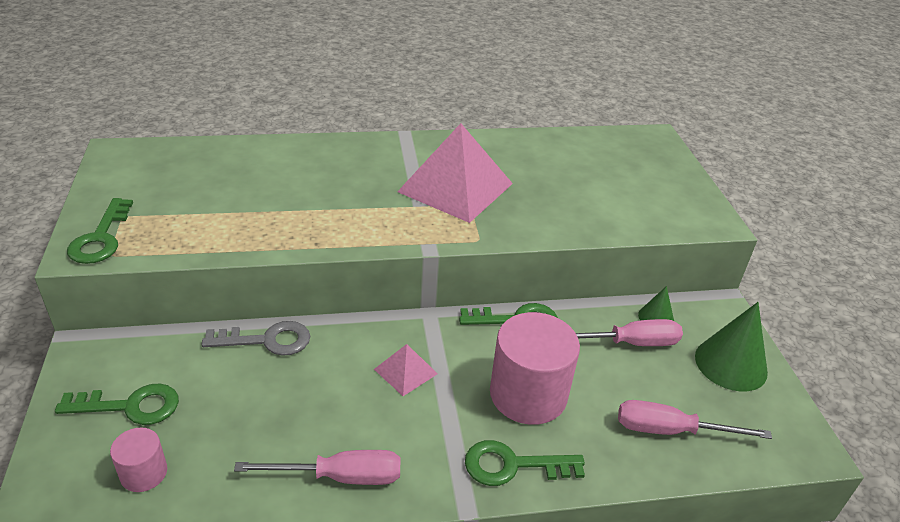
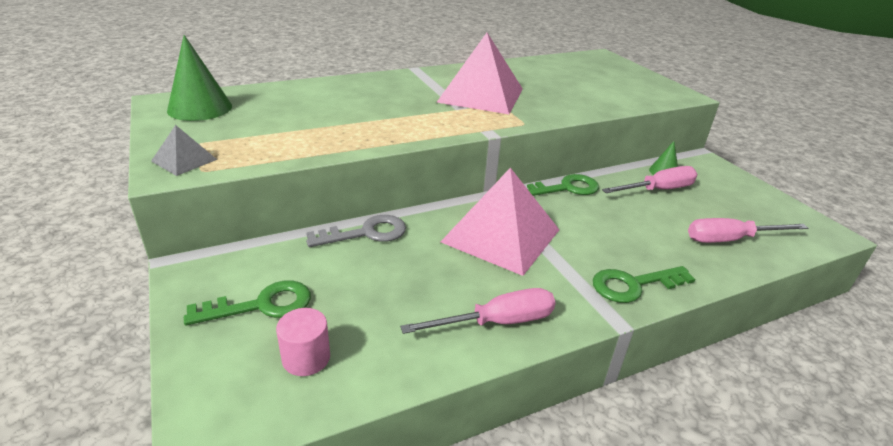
camera: 15 degrees left, 5 degrees down
green key [67,198,133,264] -> grey pyramid [151,125,217,176]
pink pyramid [374,344,438,396] -> pink pyramid [440,168,559,276], size x2.16
pink cylinder [490,312,580,425] -> none
green cone [695,302,768,392] -> green cone moved to [167,35,232,121]

